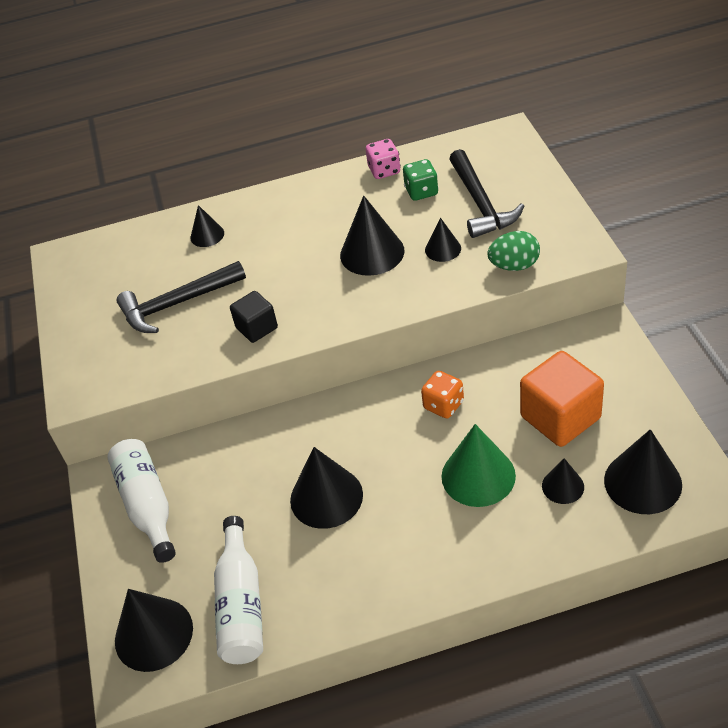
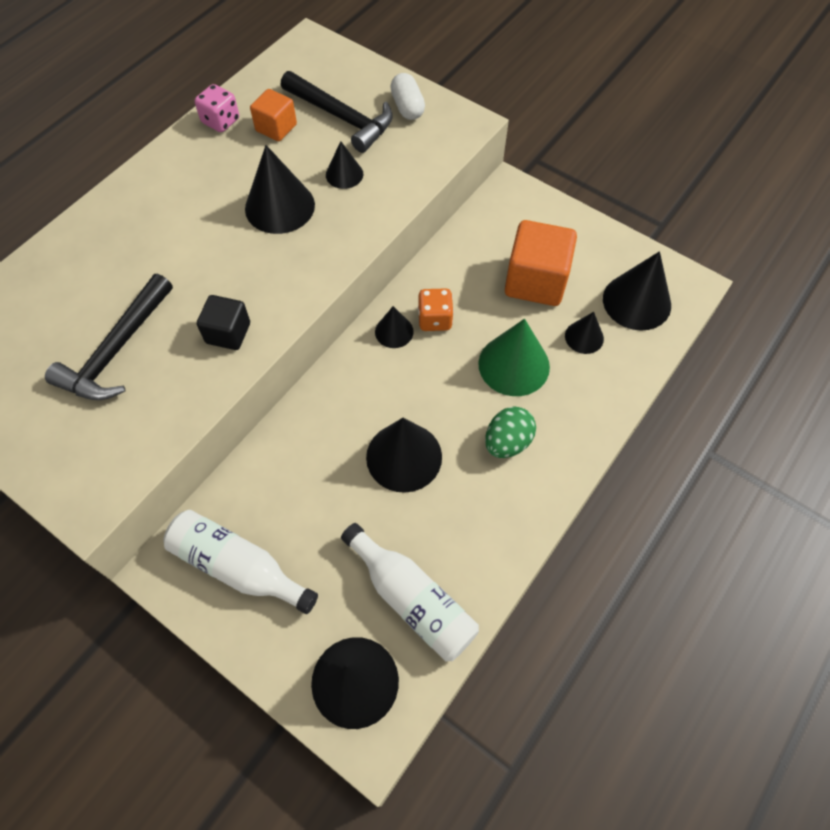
camera: 45 degrees left, 15 degrees up
black cone [191,205,224,247] -> black cone moved to [375,306,414,348]
green dice [403,159,439,201] -> orange cube [250,89,297,141]
green egg [487,231,540,271] -> green egg moved to [485,406,536,458]
none -> white capsule [390,73,425,120]

